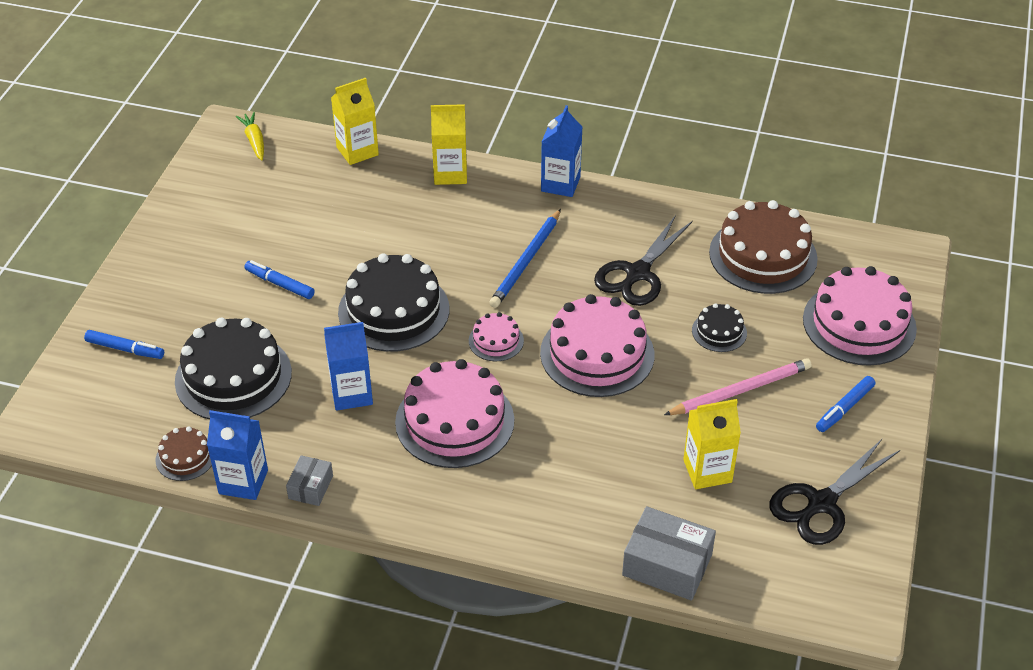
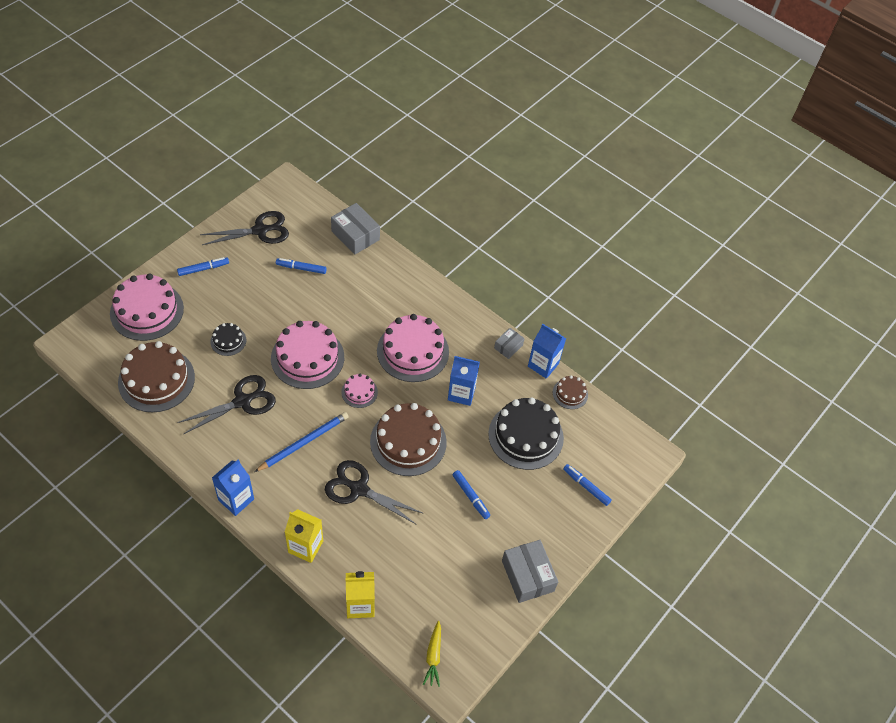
camera: 160 degrees left, 10 degrees up
black cake [338,253,449,352] -> brown cake [370,403,447,476]
pink pencil [664,358,812,415] -> none
yellow carton [683,399,741,489] -> blue marker [276,258,327,274]
none -> black scissors [325,460,424,525]
none -> grey box [502,540,558,603]

